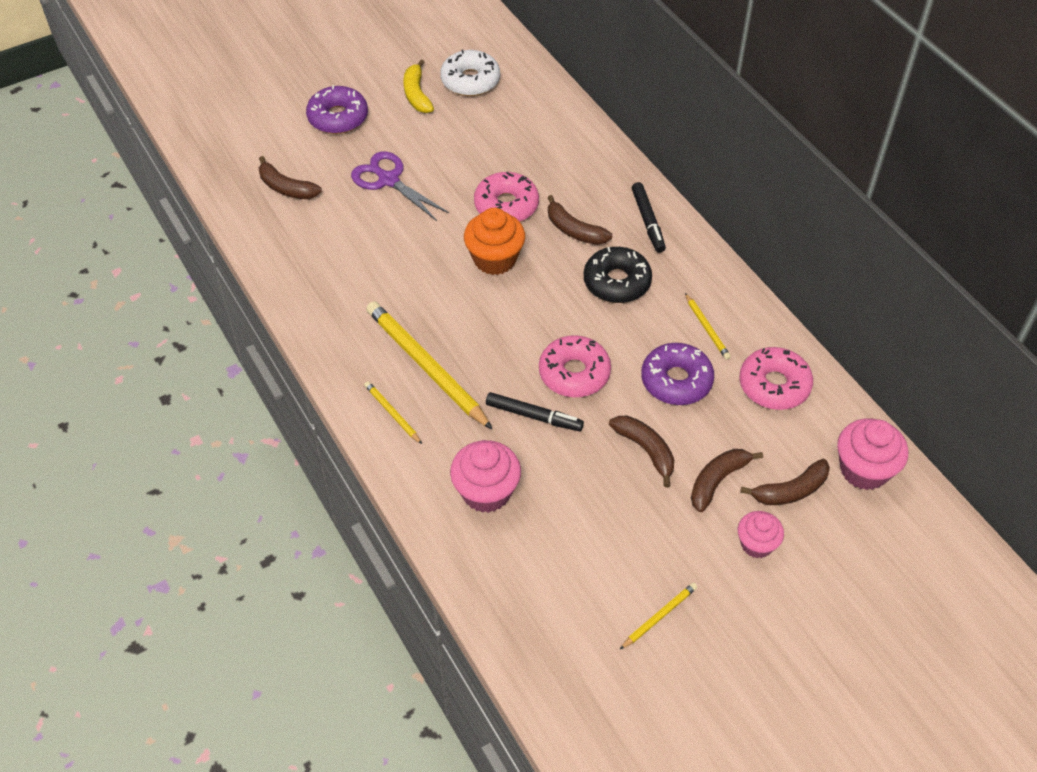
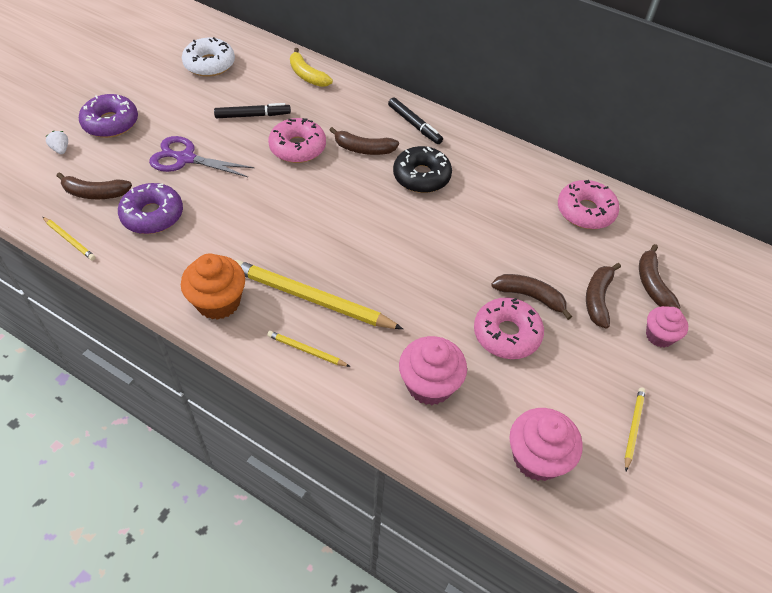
camera: 30 degrees left, 0 degrees up
yellow banana [404,60,434,113] -> yellow banana moved to [290,48,333,87]
orange cupcake [464,208,525,275] -> orange cupcake moved to [181,253,245,320]
black marker [486,392,584,431] -> black marker moved to [214,103,291,118]
pink donut [539,335,611,397] -> pink donut moved to [474,297,544,359]
purple donut [641,343,714,405] -> purple donut moved to [118,183,183,234]
yellow pencil [685,293,731,360] -> yellow pencil moved to [43,217,96,260]
brown banana [740,459,830,505] -> brown banana turned 135 degrees clockwise [639,244,681,309]
pink cupcake [837,418,908,490] -> pink cupcake moved to [509,408,582,481]
none -> white strawberry [46,131,68,154]

